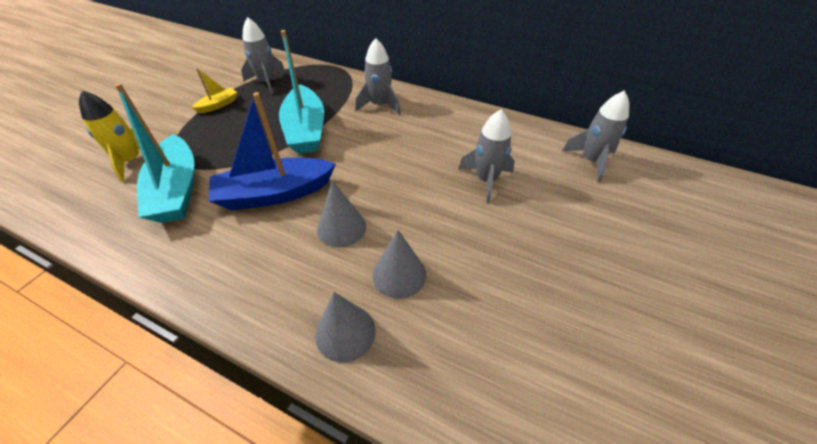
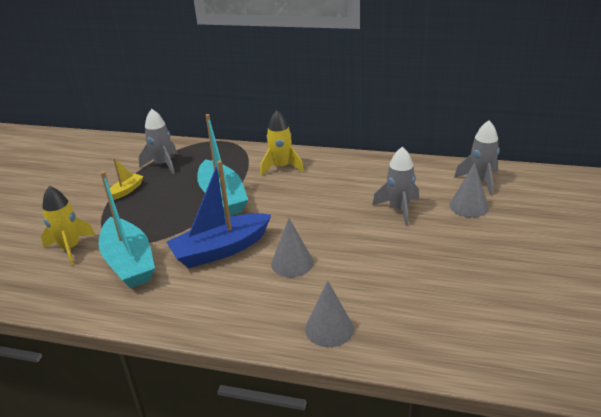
camera: 10 degrees left, 15 degrees down
grey rocket [355,38,401,115] -> yellow rocket [260,110,304,176]
grey cone [373,230,426,299] -> grey cone moved to [449,163,489,218]

